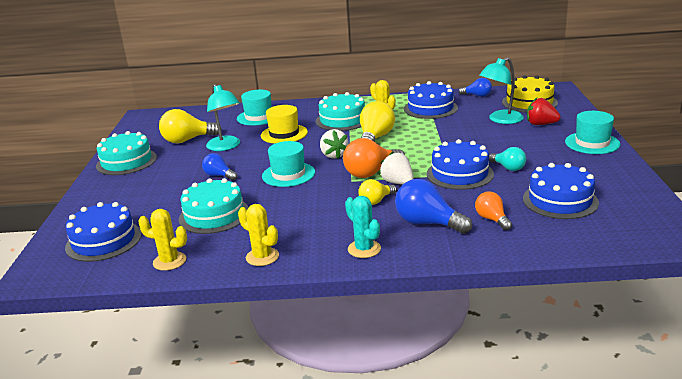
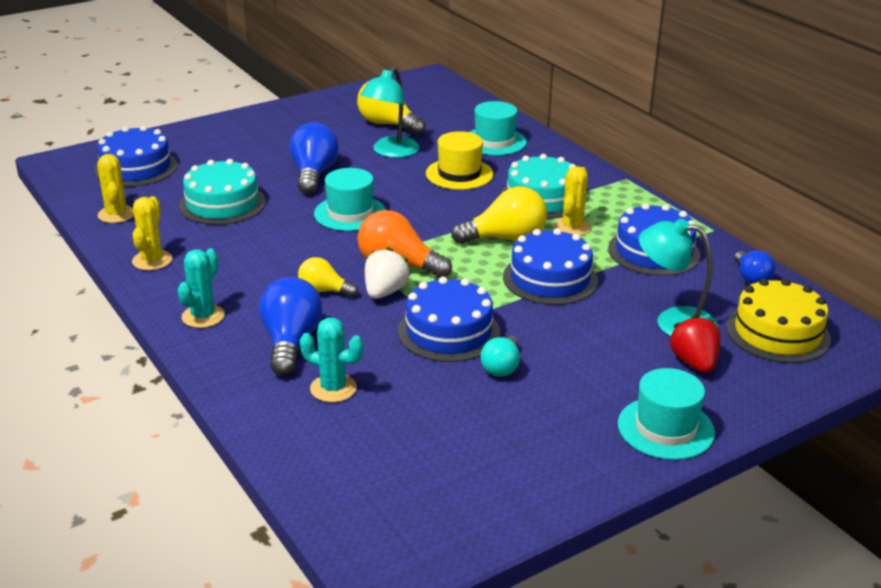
camera: 55 degrees right, 5 degrees up
turquoise cake [96,131,157,175] -> none
blue light bulb [202,153,237,180] -> blue light bulb [289,122,339,194], size x1.66
white strawberry [320,129,348,159] -> none
orange light bulb [475,191,512,230] -> turquoise cactus [300,318,364,402]
blue cake [523,163,599,219] -> blue cake moved to [503,228,598,305]

